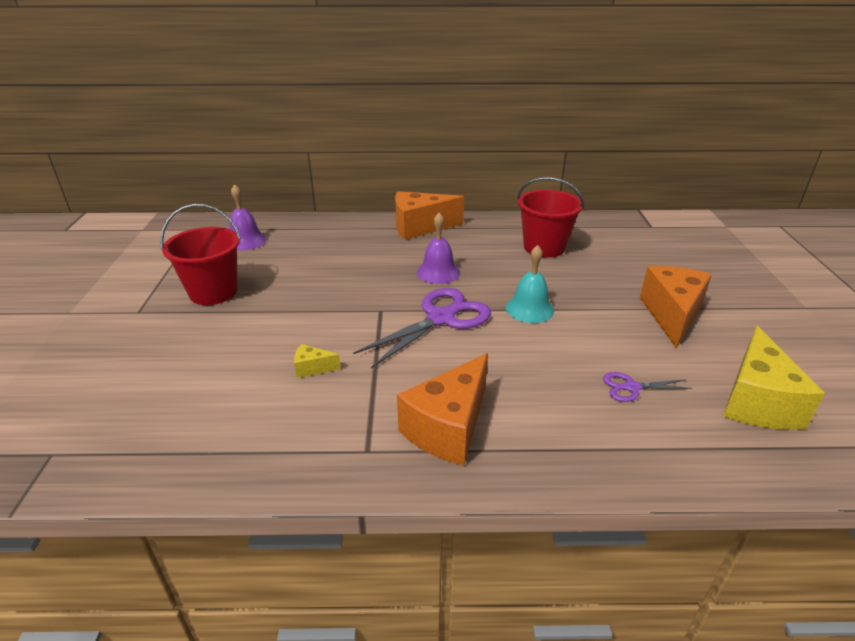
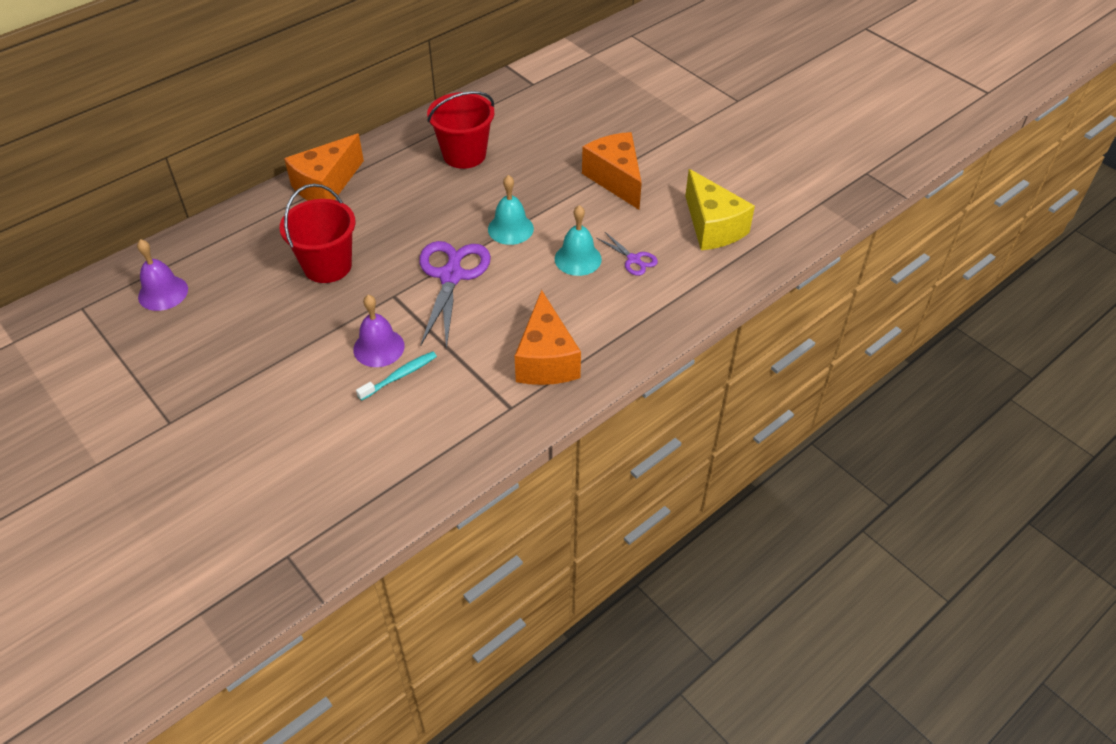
camera: 40 degrees left, 15 degrees up
red bucket [160,204,241,305] -> red bucket moved to [280,184,355,283]
yellow cheese [294,344,341,378] -> turquoise toothbrush [356,351,437,401]
purple bell [417,212,460,284] -> purple bell moved to [353,295,405,367]
purple scissors [603,372,692,402] -> purple scissors turned 90 degrees counterclockwise [597,232,658,276]
none -> turquoise bell [555,205,602,276]

